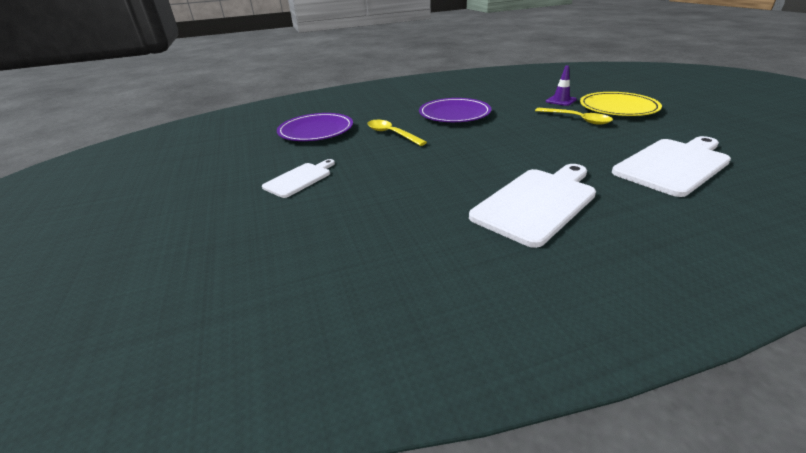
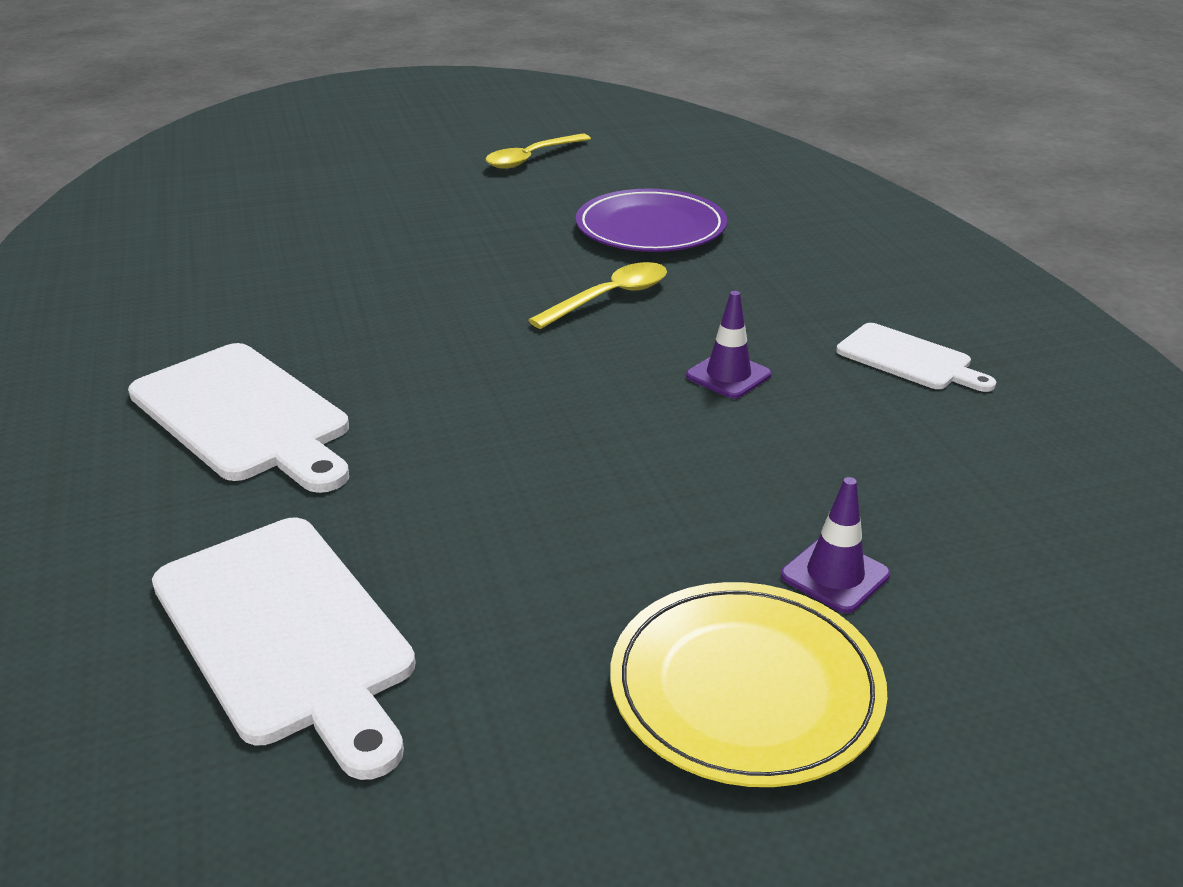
camera: 90 degrees right, 0 degrees up
white cutting board [262,159,335,198] -> white cutting board moved to [836,323,996,392]
purple plate [419,98,492,122] -> purple traffic cone [686,291,771,399]
yellow spoon [535,108,613,125] -> yellow spoon moved to [486,134,591,169]

